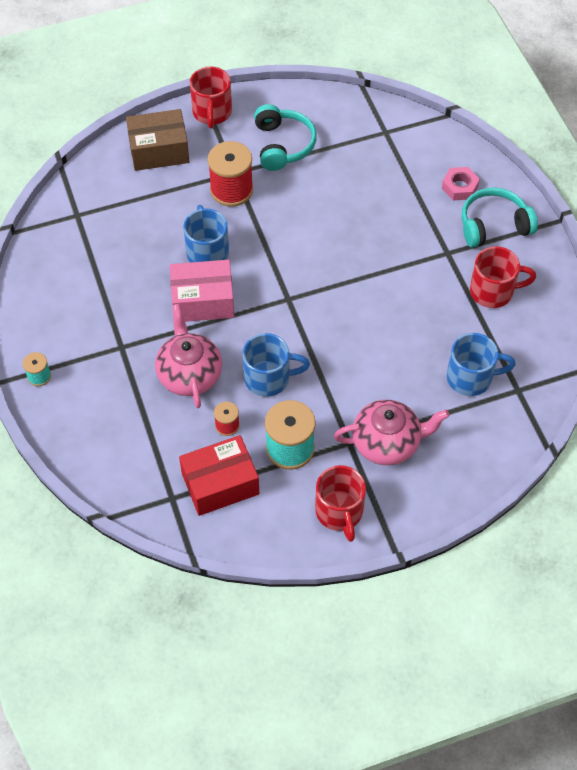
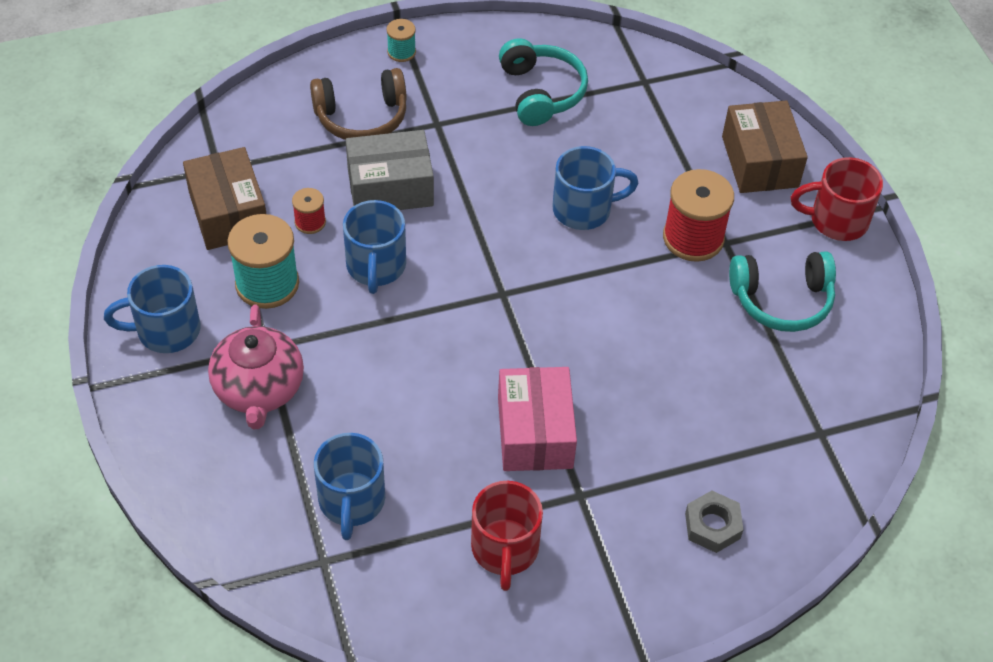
camera: 90 degrees right, 5 degrees down
pink teapot [155,304,222,408] -> grey box [346,130,434,210]
pink box [170,260,234,322] -> pink box moved to [498,367,577,471]
red box [179,435,259,516] -> brown box [183,147,266,250]
red mug [315,465,366,542] -> blue mug [104,265,201,353]
pink nut [442,167,480,200] -> grey nut [685,491,744,553]
turquoise headphones [462,187,538,248] -> turquoise headphones moved to [499,38,588,126]
none -> brown headphones [310,68,407,140]

